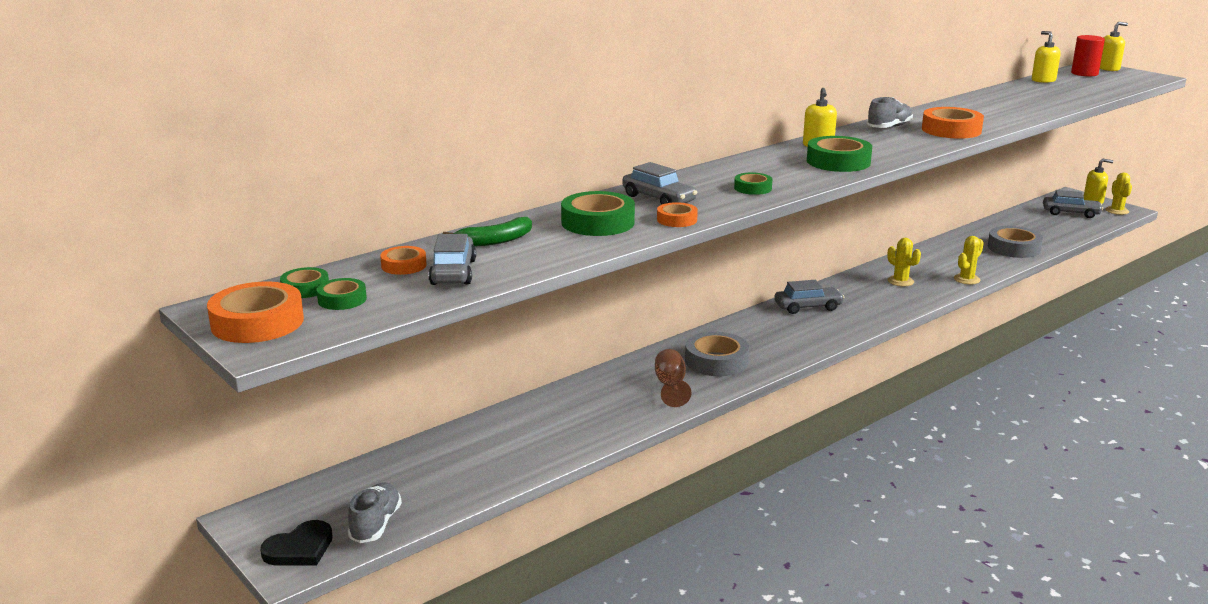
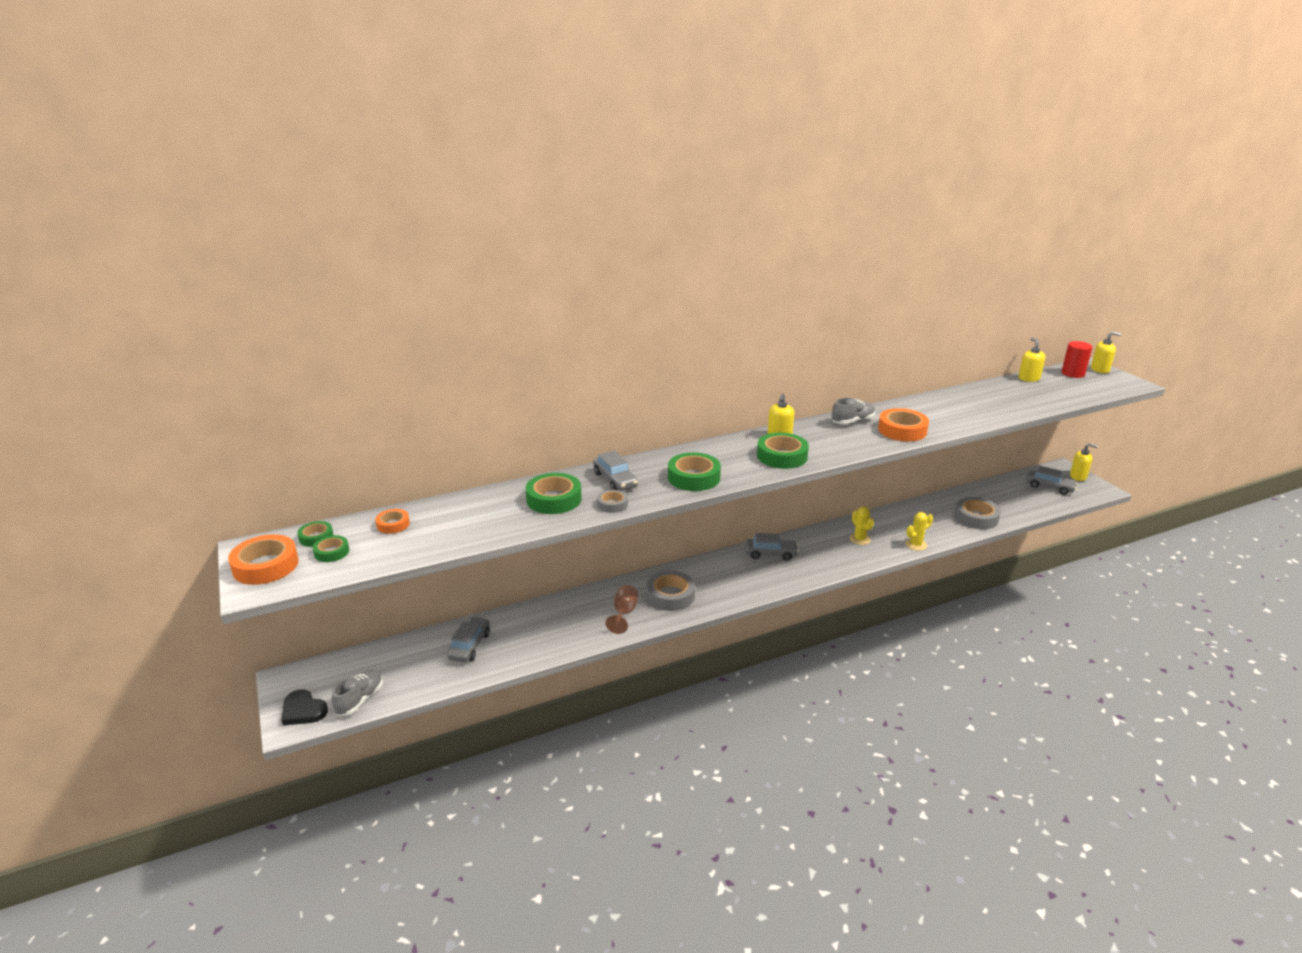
camera: 15 degrees right, 5 degrees up
black heart [260,520,333,565] -> black heart turned 60 degrees clockwise [281,690,328,725]
grey car [429,234,476,285] -> grey car moved to [447,617,490,663]
green banana [443,217,532,246] -> none
orange tape [657,202,698,227] -> grey tape [597,489,628,513]
green tape [734,172,772,195] -> green tape [668,452,721,491], size x1.80
yellow cactus [1105,173,1132,215] -> none

